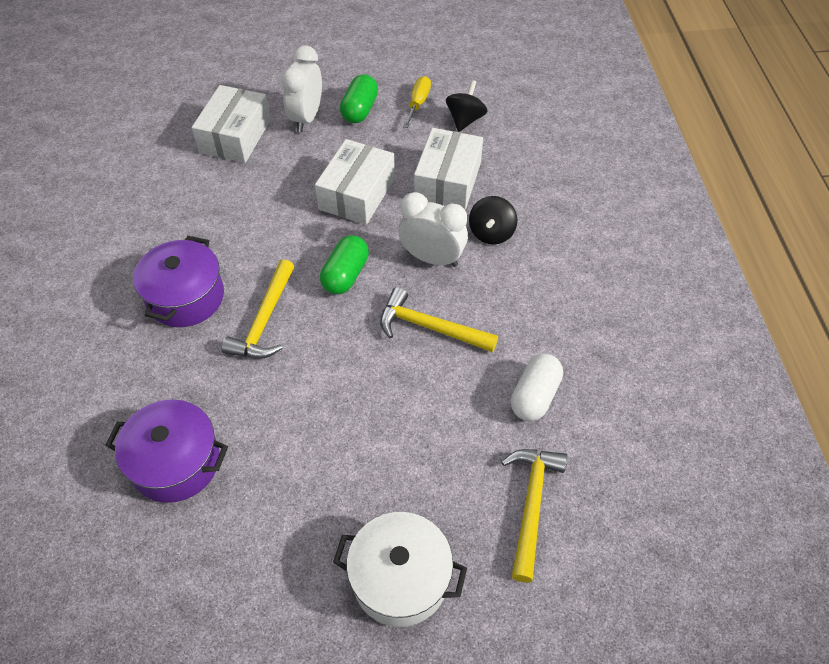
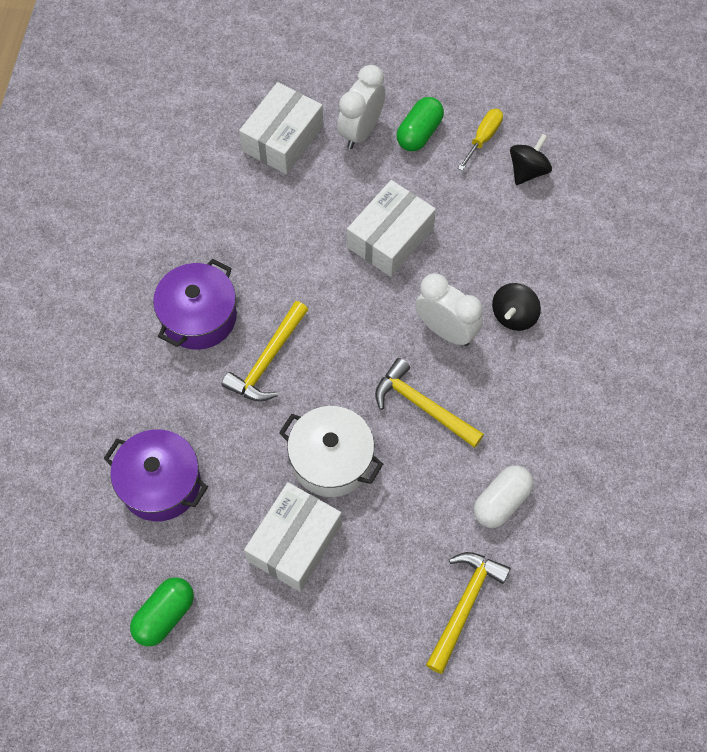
camera: 15 degrees right, 10 degrees up
green capsule [320,235,369,294] -> green capsule moved to [130,577,194,647]
white pot [333,512,467,627] -> white pot moved to [279,406,383,497]
white box [414,128,483,210] -> white box moved to [244,482,342,592]

